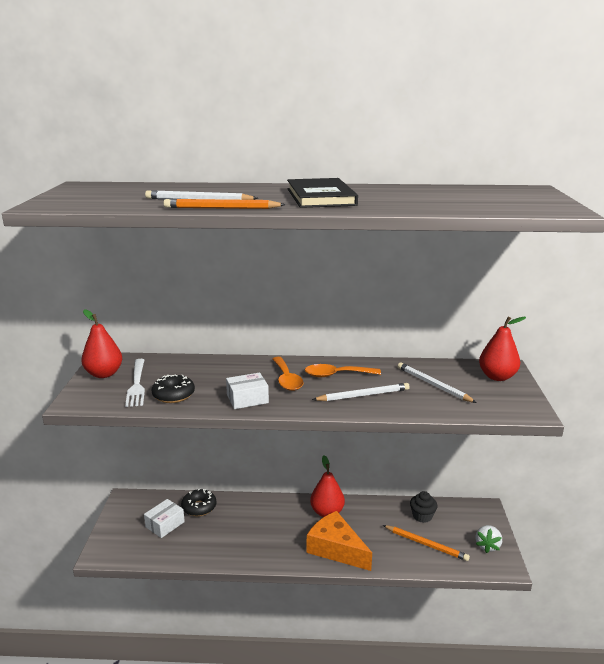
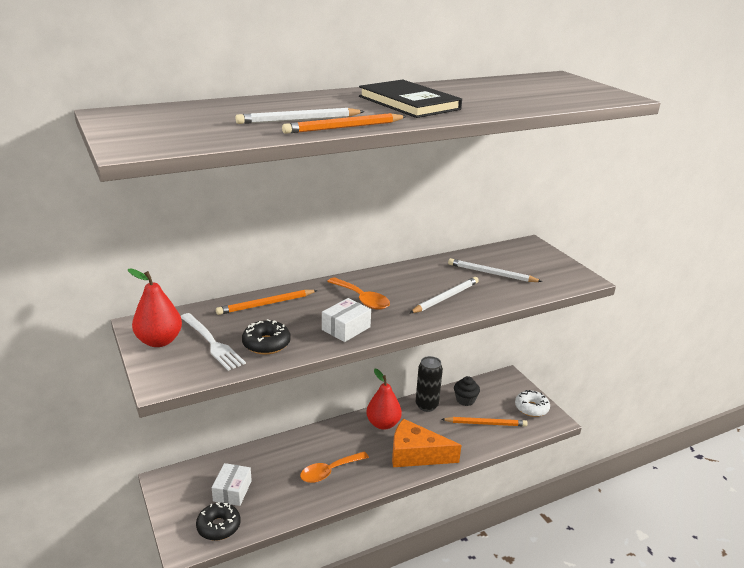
camera: 30 degrees left, 5 degrees up
black donut [181,488,216,516] -> black donut moved to [196,502,241,541]
orange spoon [305,364,381,377] -> orange spoon moved to [300,451,369,483]
white strawberry [476,525,502,553] -> white donut [515,390,550,417]
red pear [479,317,526,381] -> none
none -> orange pencil [216,290,318,315]
none -> black can [416,356,443,412]

